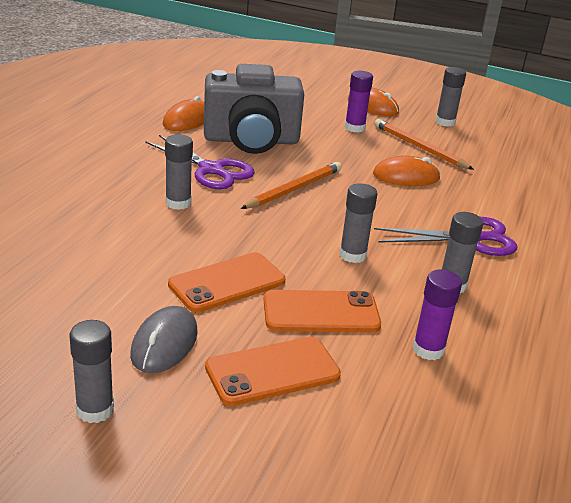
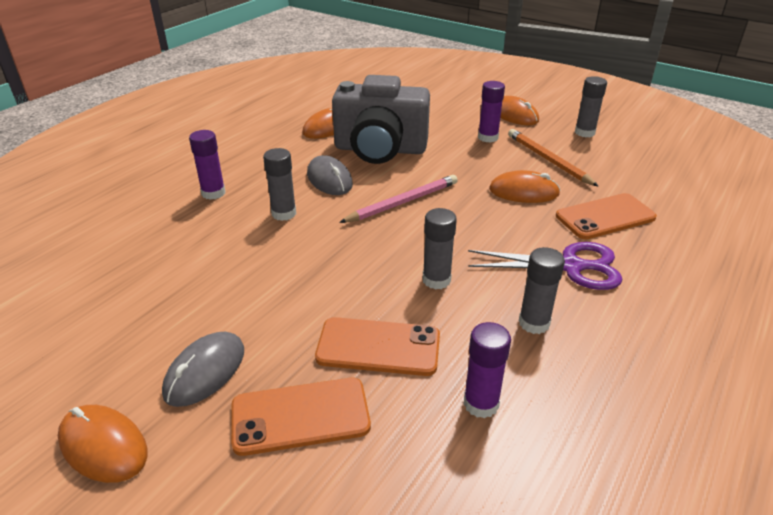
camera: 15 degrees right, 5 degrees up
grey glue stick [70,320,114,423] -> orange mouse [58,405,148,483]
purple scissors [145,135,255,189] -> grey mouse [307,155,353,195]
orange phone [168,252,286,313] -> orange phone moved to [556,193,657,239]
orange pencil [241,162,342,209] -> pink pencil [339,175,458,223]
none -> purple glue stick [189,130,225,200]

